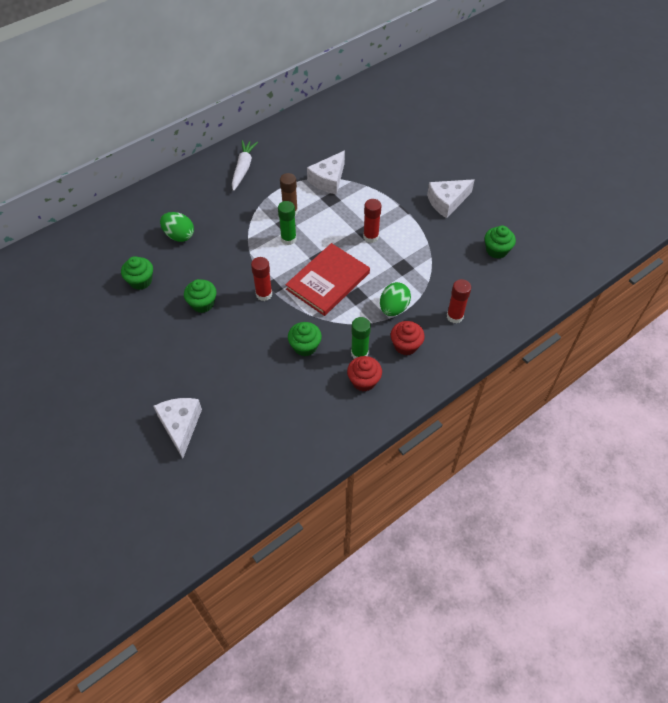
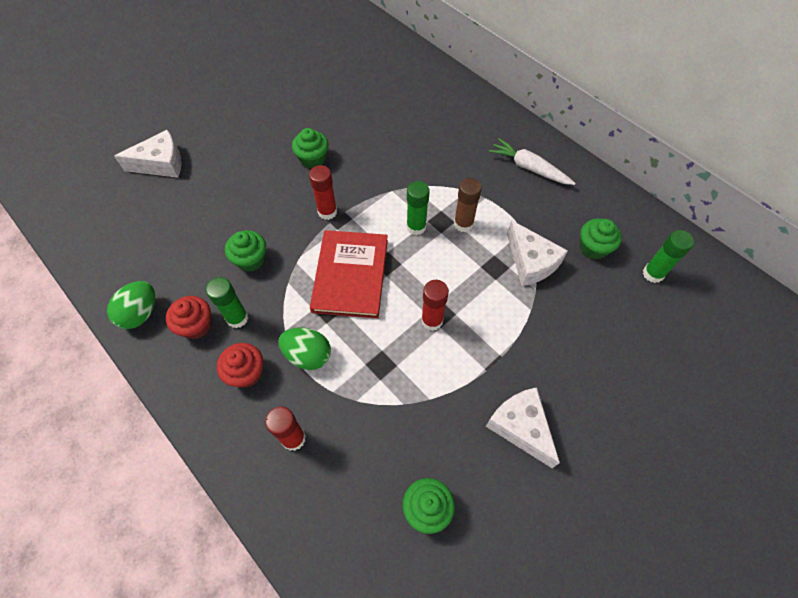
camera: 85 degrees right, 5 degrees up
green cupcake [121,256,153,290] -> green cupcake moved to [580,218,622,259]
green egg [160,212,194,242] -> green egg moved to [107,281,155,329]
white carrot [232,140,258,191] -> white carrot turned 150 degrees counterclockwise [489,138,576,185]
red book [285,243,370,316] -> red book turned 60 degrees clockwise [310,230,388,318]
white cheese [307,151,345,194] -> white cheese turned 150 degrees counterclockwise [507,220,568,286]
none -> green glue stick [643,230,694,283]

